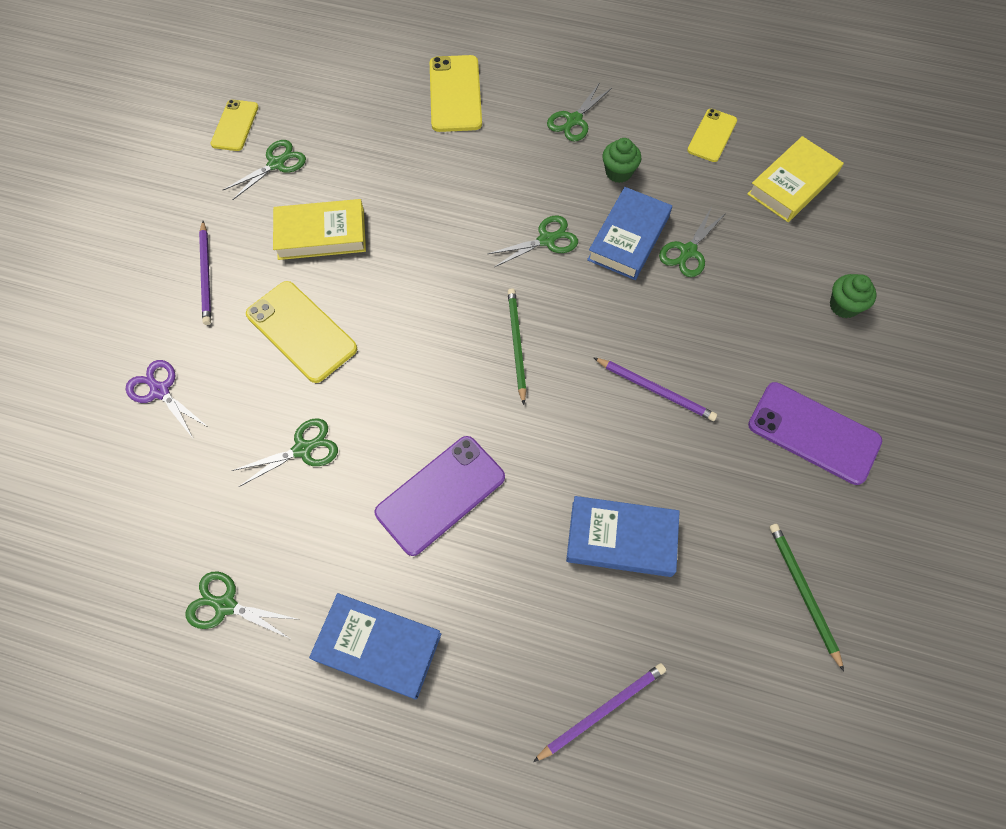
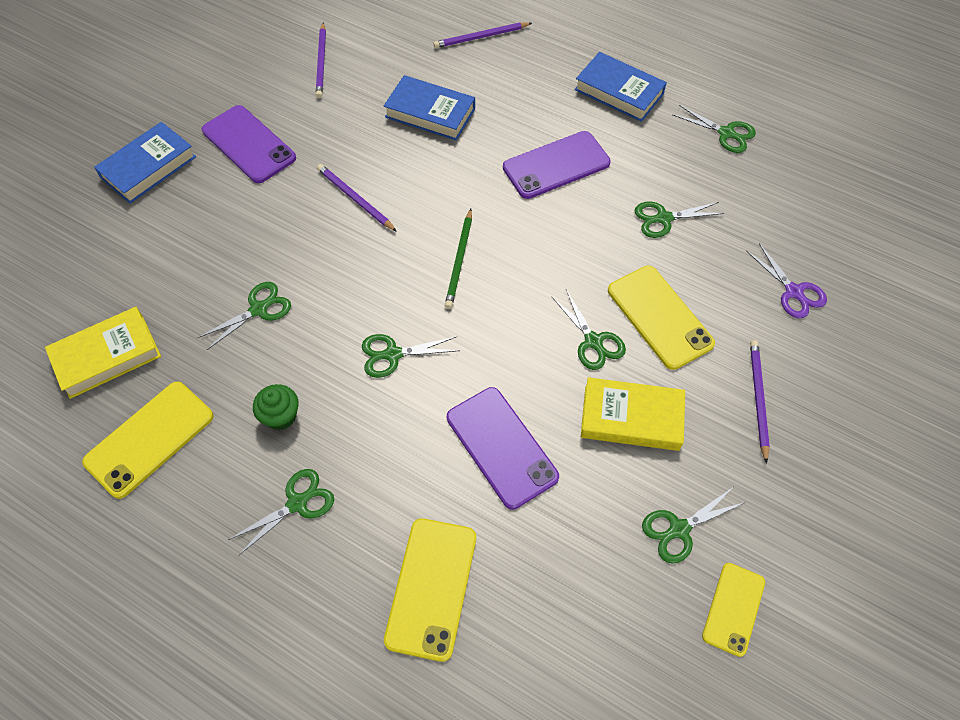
camera: 165 degrees left, 5 degrees down
blue book [587,187,672,280] -> blue book moved to [94,122,196,204]
yellow phone [687,109,737,162] -> yellow phone [82,382,214,499], size x1.58
green pencil [770,524,844,671] -> purple pencil [316,23,326,98]
green cupcake [830,274,876,318] -> none
none -> purple phone [447,387,559,509]
none -> green scissors [552,290,626,370]

